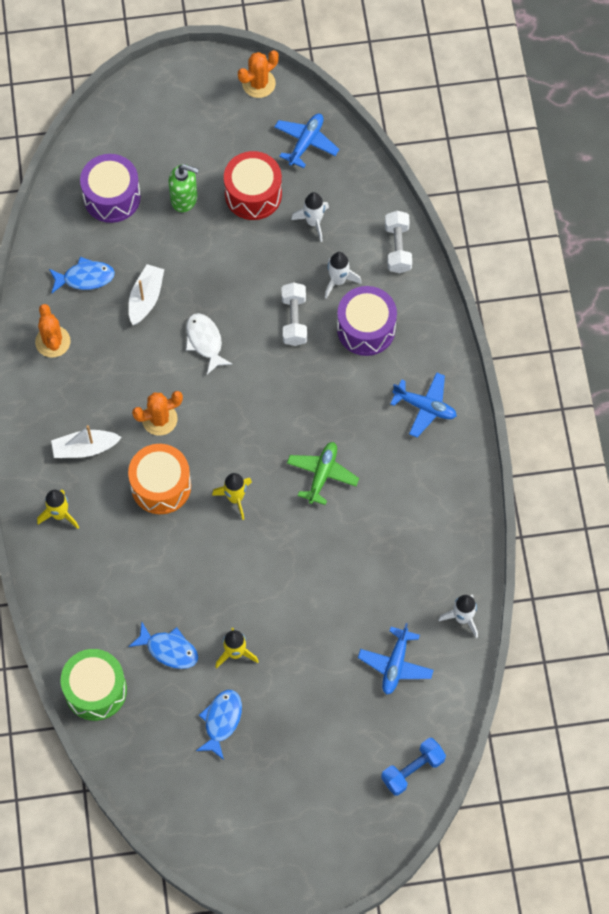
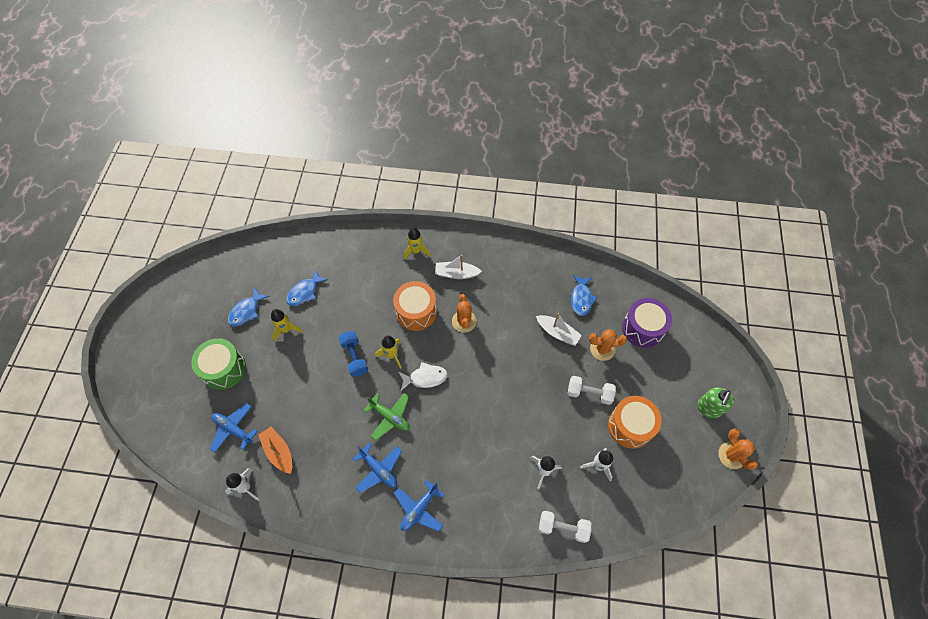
camera: 105 degrees right, 5 degrees down
orange cactus [35,304,71,358] -> orange cactus moved to [589,329,627,361]
white boat [51,425,122,458] -> white boat turned 90 degrees counterclockwise [435,254,482,279]
green drum [61,649,127,721] -> green drum moved to [191,338,246,390]
green soap dispenser [168,164,199,212] -> green soap dispenser moved to [697,387,734,418]
white fish [186,313,233,374] -> white fish moved to [399,362,448,391]
blue fish [196,690,242,760] -> blue fish turned 90 degrees clockwise [228,287,269,327]
red drum [224,151,282,220] -> orange drum [608,396,662,449]
blue plane [275,114,339,168] -> blue plane moved to [353,443,402,493]
white dumbbell [282,282,307,346] -> white dumbbell moved to [568,376,616,405]
purple drum [337,286,397,356] -> none
blue dumbbell [381,738,446,796] -> blue dumbbell moved to [339,331,368,377]
none -> orange boat [258,427,292,474]

